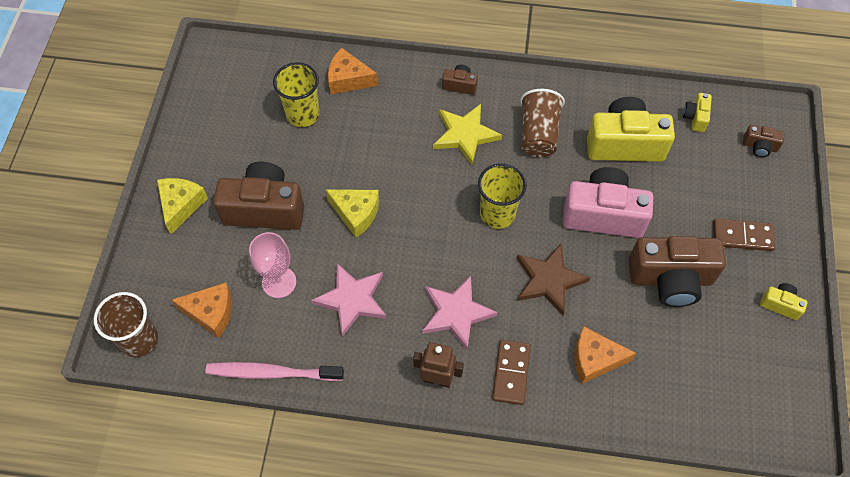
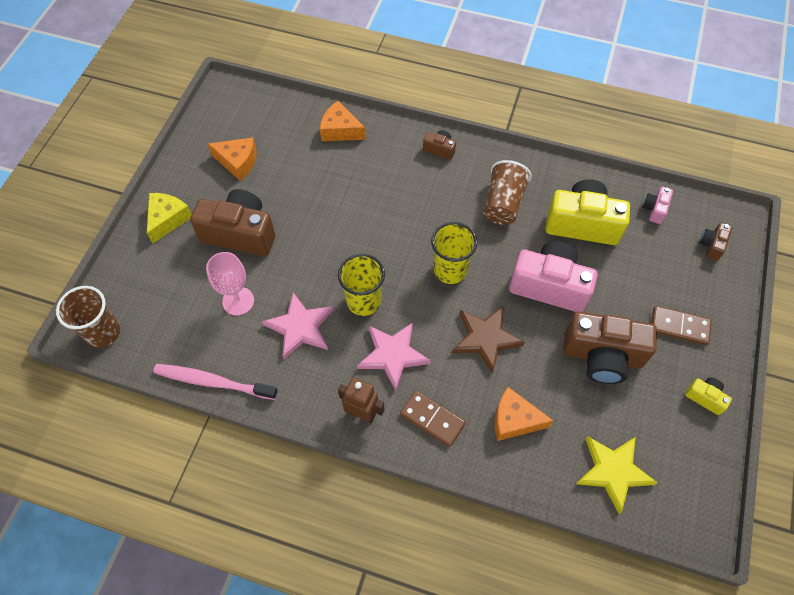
camera: 10 degrees right, 0 degrees up
orange cheese [172,283,232,338] -> orange cheese moved to [208,138,256,181]
yellow cup [273,62,320,127] -> yellow cup moved to [338,254,385,316]
yellow cheese [326,189,379,238] -> none
yellow star [433,104,502,165] -> yellow star moved to [576,436,657,514]
brown domino [492,340,531,405] -> brown domino turned 75 degrees counterclockwise [400,390,466,447]
yellow camera [683,93,712,132] -> pink camera [643,187,673,224]
brown camera [743,125,785,157] -> brown camera turned 90 degrees clockwise [699,222,732,261]

